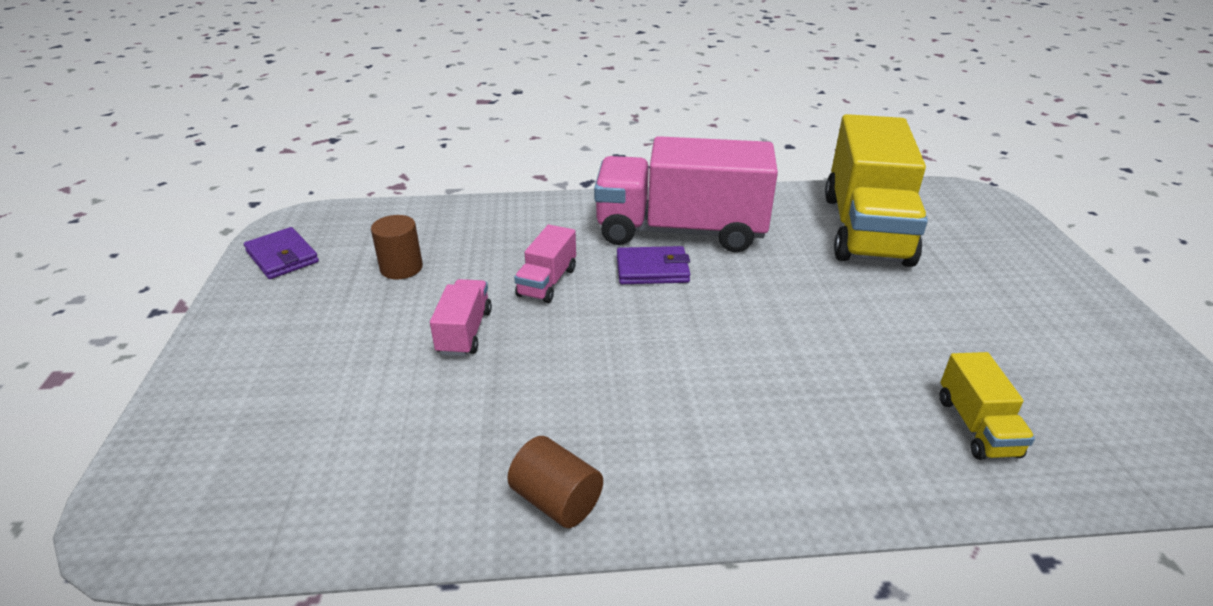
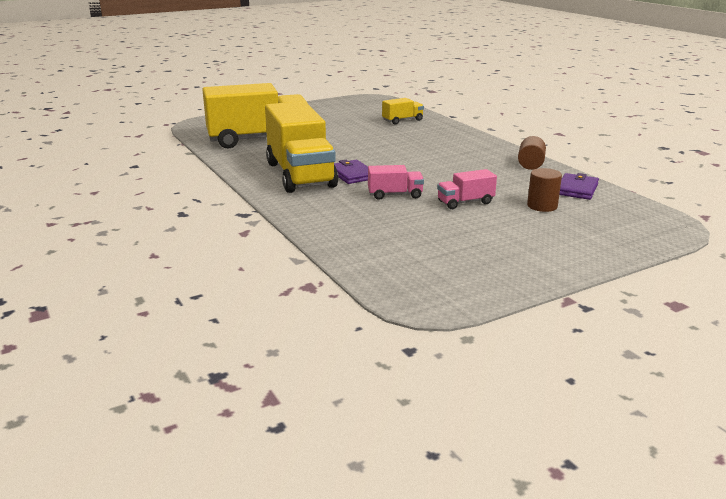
camera: 115 degrees left, 10 degrees down
purple wallet [244,227,319,279] -> purple wallet moved to [559,173,599,200]
brown cylinder [371,215,423,280] -> brown cylinder moved to [527,168,562,212]
pink truck [594,136,778,252] -> yellow truck [265,101,338,193]

